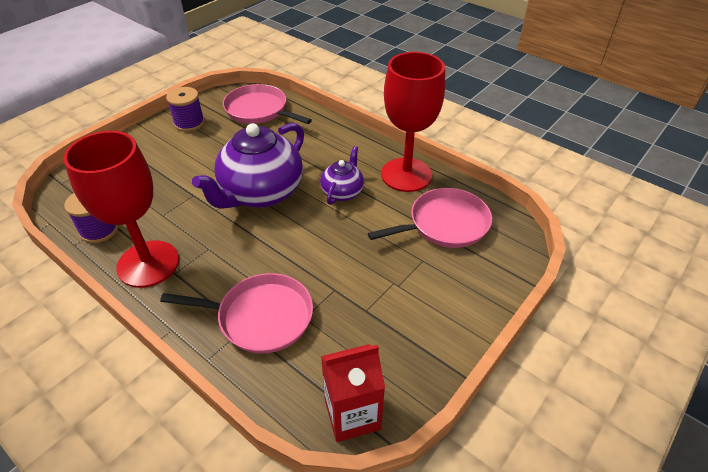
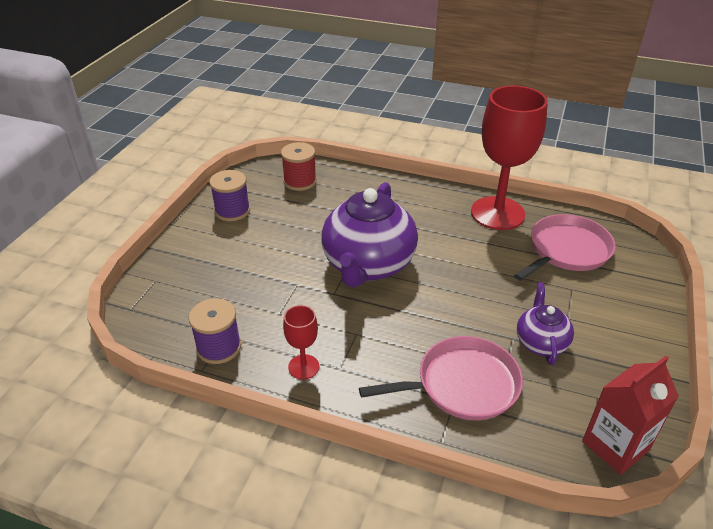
camera: 20 degrees left, 5 degrees down
red goblet [63,131,179,288] -> red goblet [283,305,319,379], size x0.45
pink pan [223,84,312,124] -> red spool [281,142,317,191]
purple teapot [320,146,364,205] -> purple teapot moved to [517,282,574,365]

